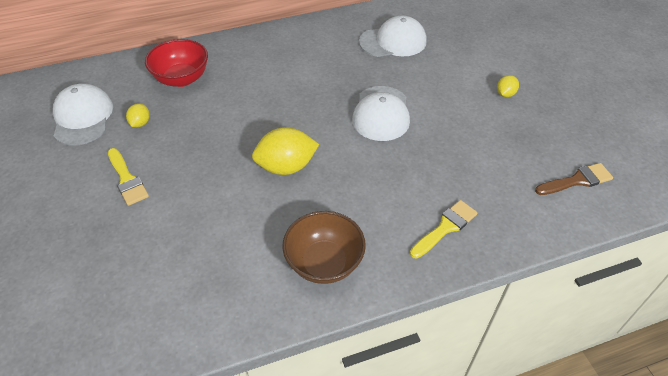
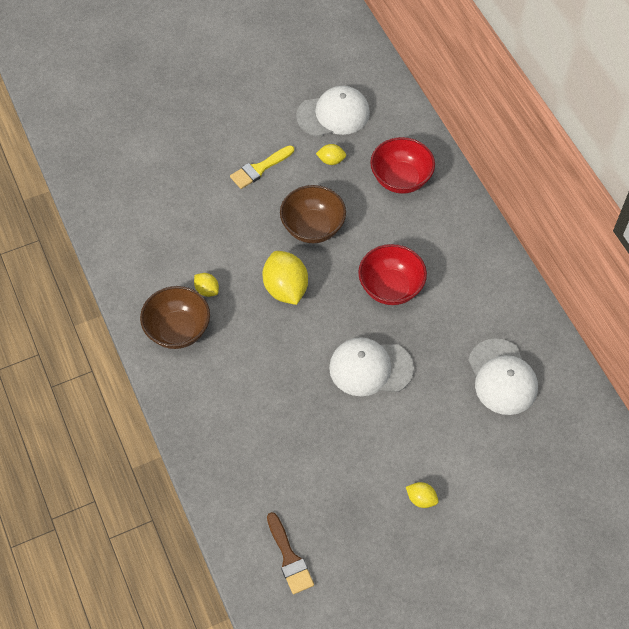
camera: 85 degrees right, 10 degrees up
yellow brush [410,200,478,259] -> none
none -> yellow lemon [194,273,219,297]
none -> brown bowl [280,185,346,243]
none -> red bowl [358,244,427,305]

